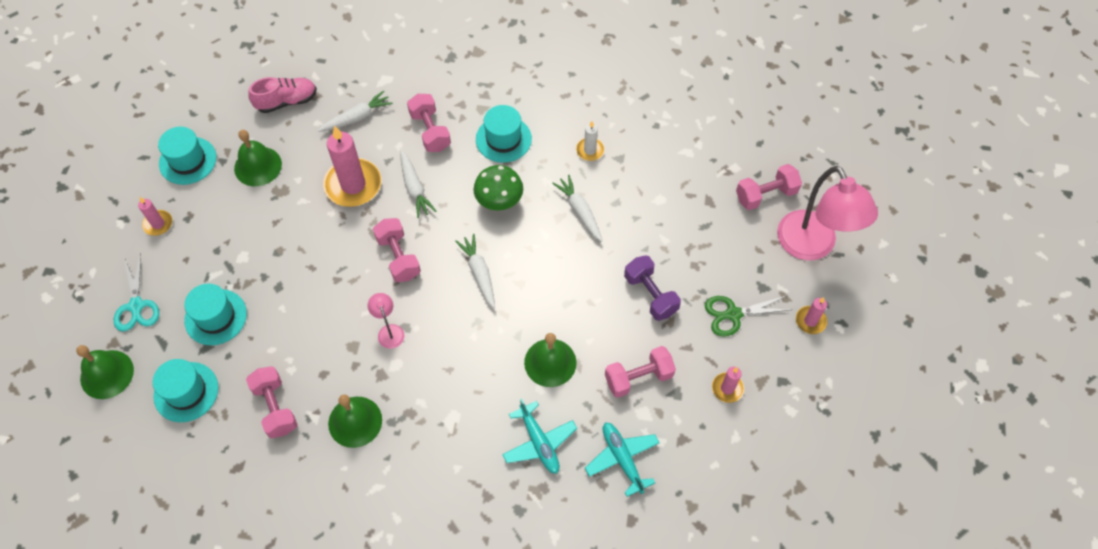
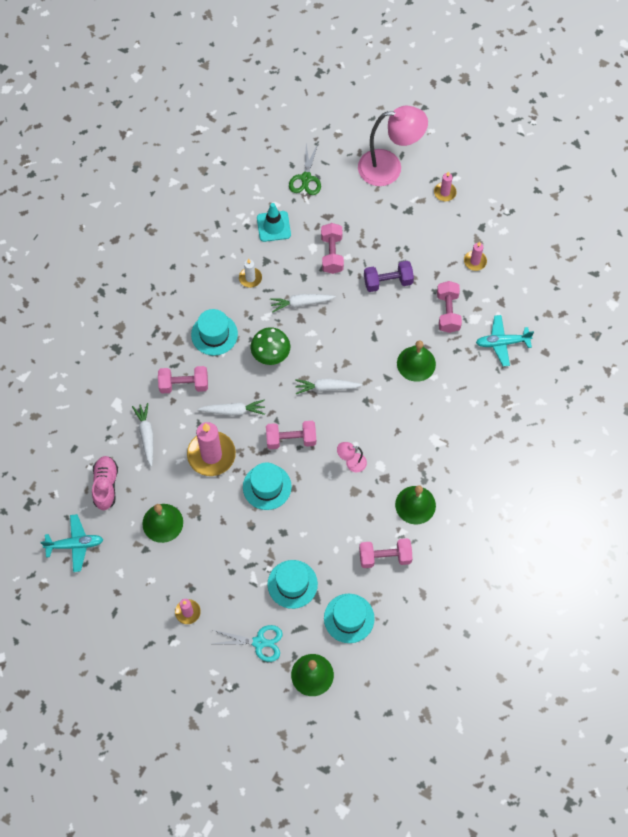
camera: 70 degrees left, 5 degrees up
turquoise hat [158,127,217,185] -> turquoise hat moved to [243,462,292,510]
turquoise plane [502,399,577,474] -> turquoise plane moved to [41,514,104,572]
green scissors [705,296,793,337] -> green scissors moved to [289,143,321,195]
pink dumbbell [736,164,802,210] -> pink dumbbell moved to [321,223,344,274]
none -> turquoise traffic cone [257,203,291,242]

